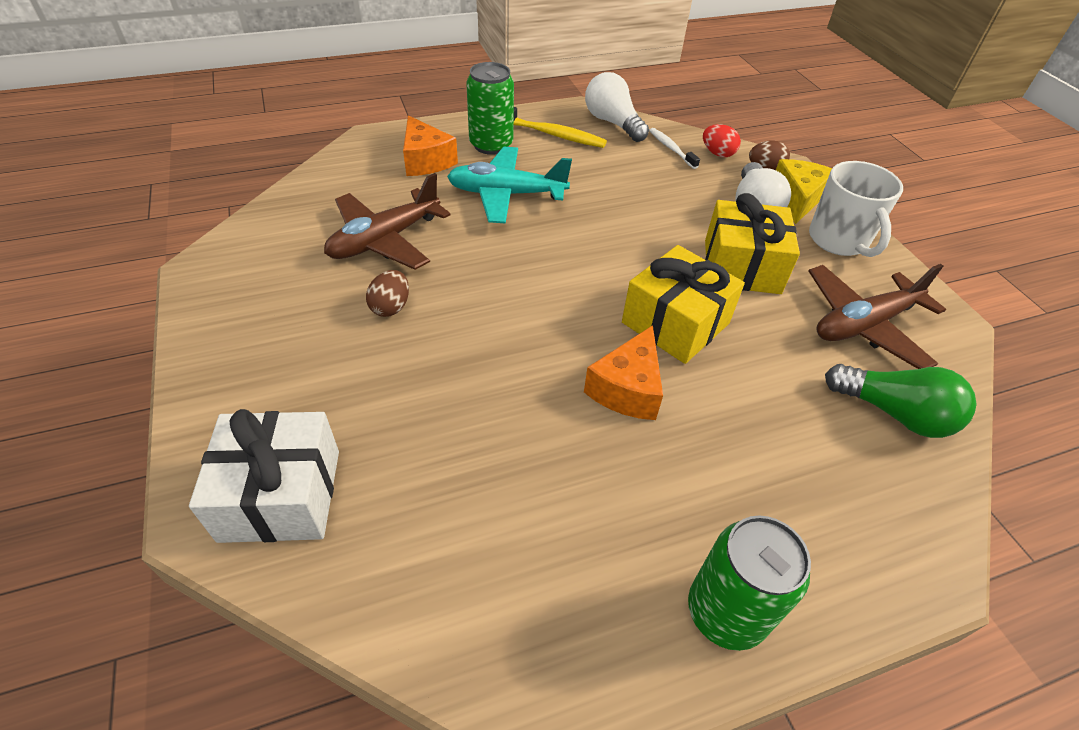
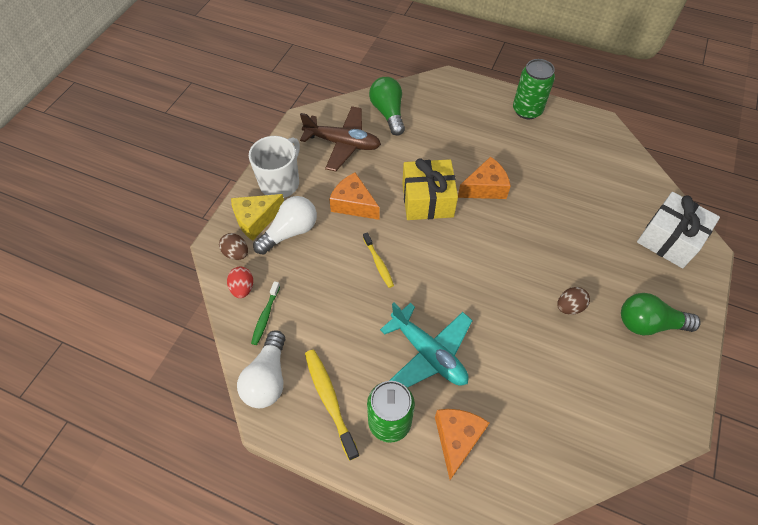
camera: 135 degrees left, 10 degrees up
brown plane [324,173,450,270] -> none
white toothbrush [649,128,700,169] -> green toothbrush [251,281,280,345]
yellow gift [705,193,800,294] -> orange cheese [329,172,379,220]
none -> yellow toothbrush [363,232,394,288]
none -> green light bulb [621,293,701,336]

